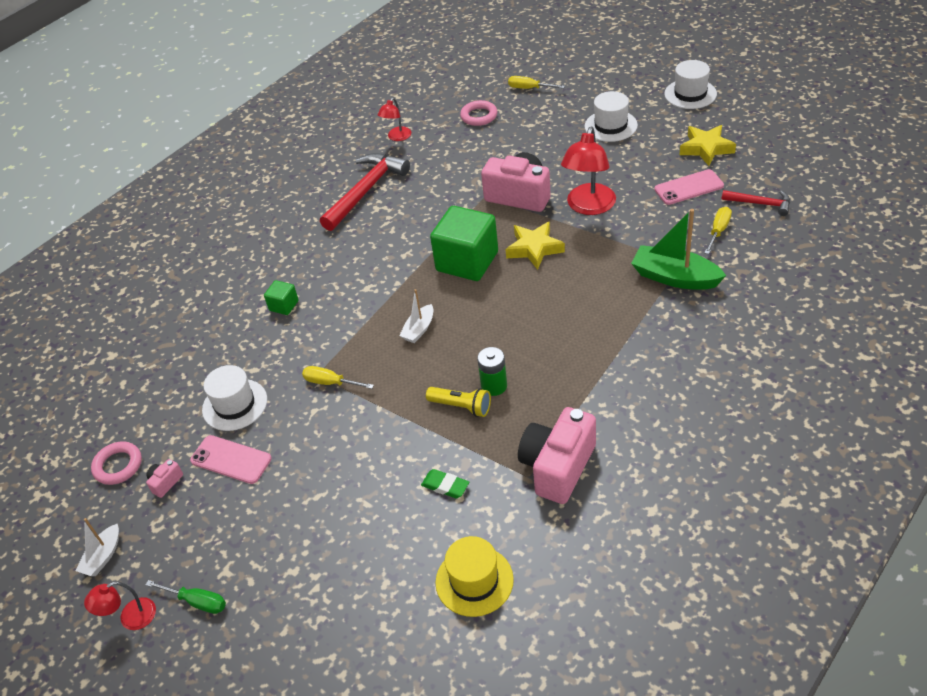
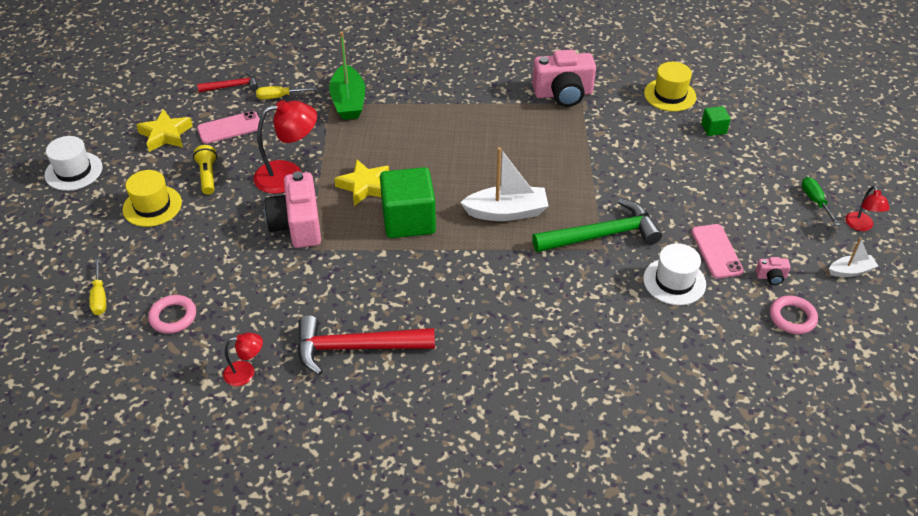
camera: 130 degrees left, 0 degrees up
red lamp [84,581,156,630] -> red lamp turned 60 degrees clockwise [845,186,890,231]
green cube [264,280,299,315] -> green cube moved to [701,106,731,136]
yellow screwdriver [302,366,374,389] -> green hammer [532,199,662,252]
white boat [399,289,433,343] -> white boat [460,147,548,221], size x1.82
green eraser [421,469,469,498] -> none
yellow flashlight [426,387,491,417] -> yellow flashlight moved to [193,145,217,195]
green battery [477,347,507,396] -> none
white hat [585,91,638,142] -> yellow hat [123,170,182,227]
pink phone [654,169,724,205] -> pink phone turned 60 degrees counterclockwise [197,111,260,144]
red hammer [722,190,790,216] -> red hammer turned 90 degrees clockwise [197,71,258,92]

